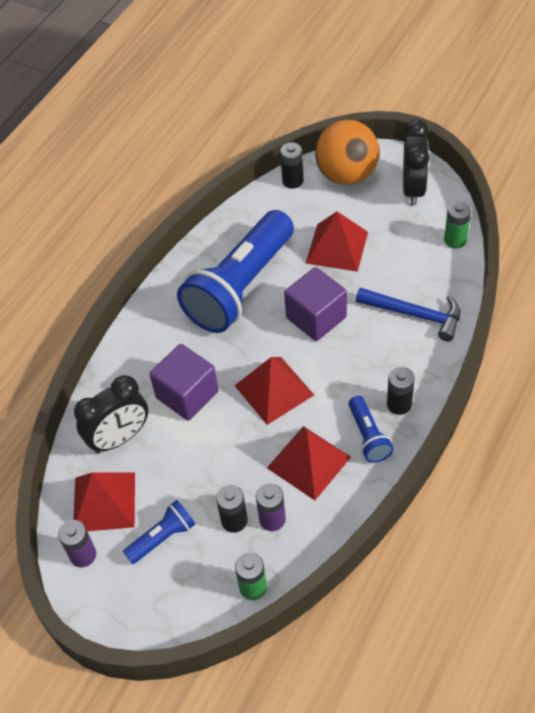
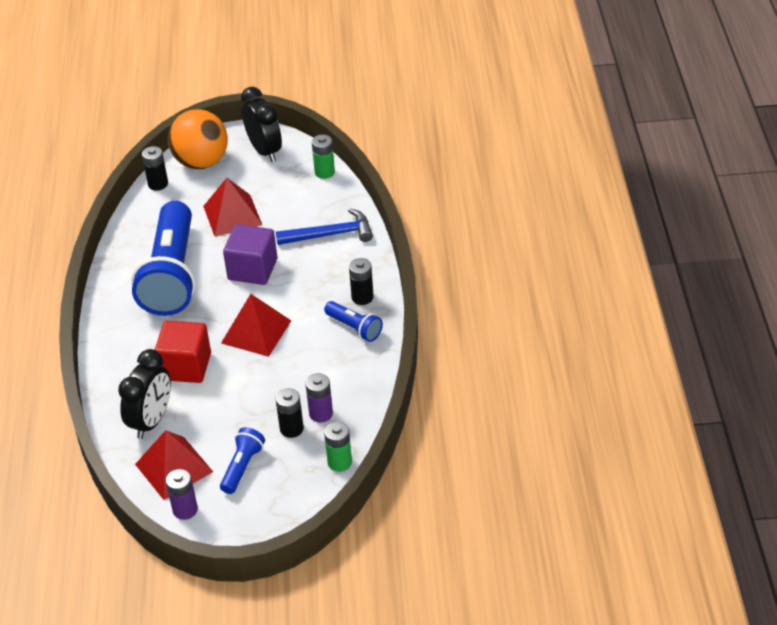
camera: 35 degrees left, 10 degrees down
purple cube [149,344,219,421] -> red cube [155,321,211,383]
red pyramid [267,426,351,500] -> none

